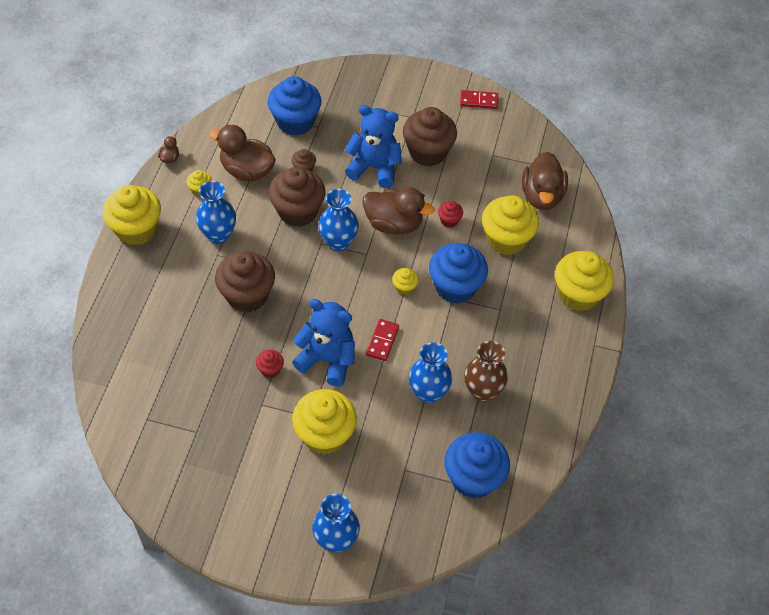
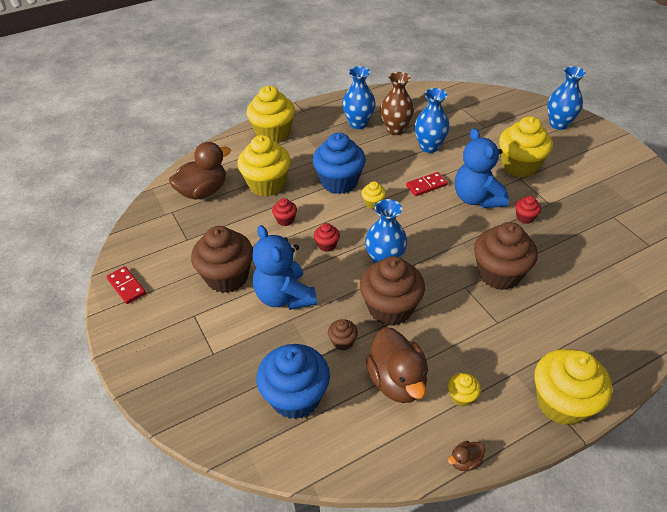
camera: 130 degrees left, 10 degrees down
blue vase [196,181,236,244] -> blue vase moved to [342,66,376,129]
brown duck [362,187,435,235] -> red cupcake [314,223,340,252]
blue cupcake [444,432,510,499] -> none

